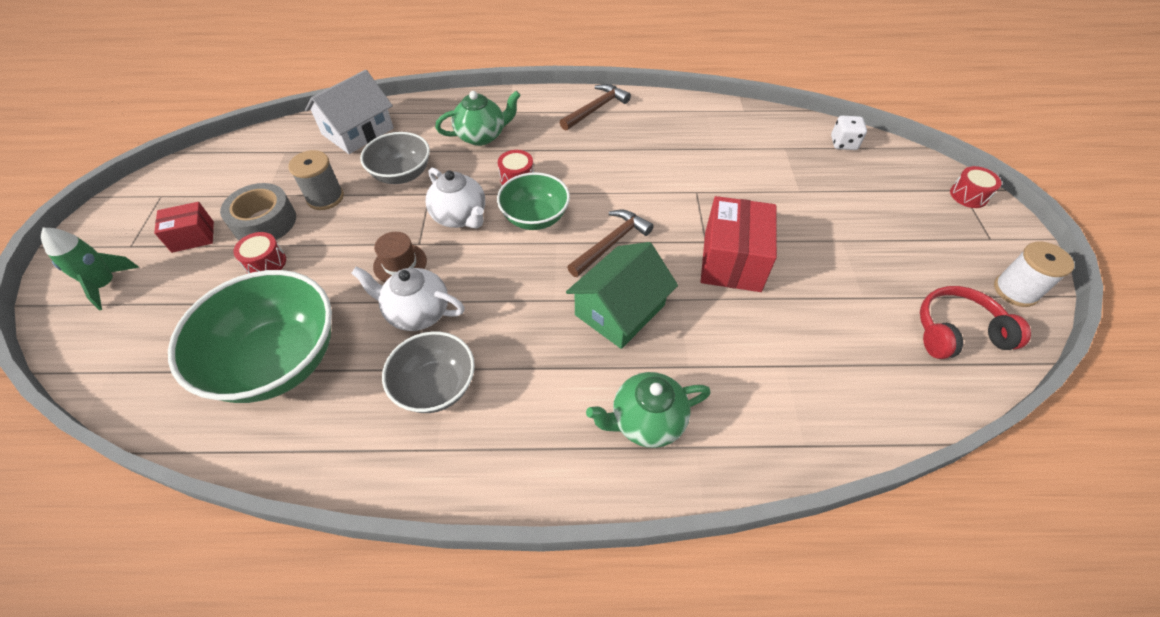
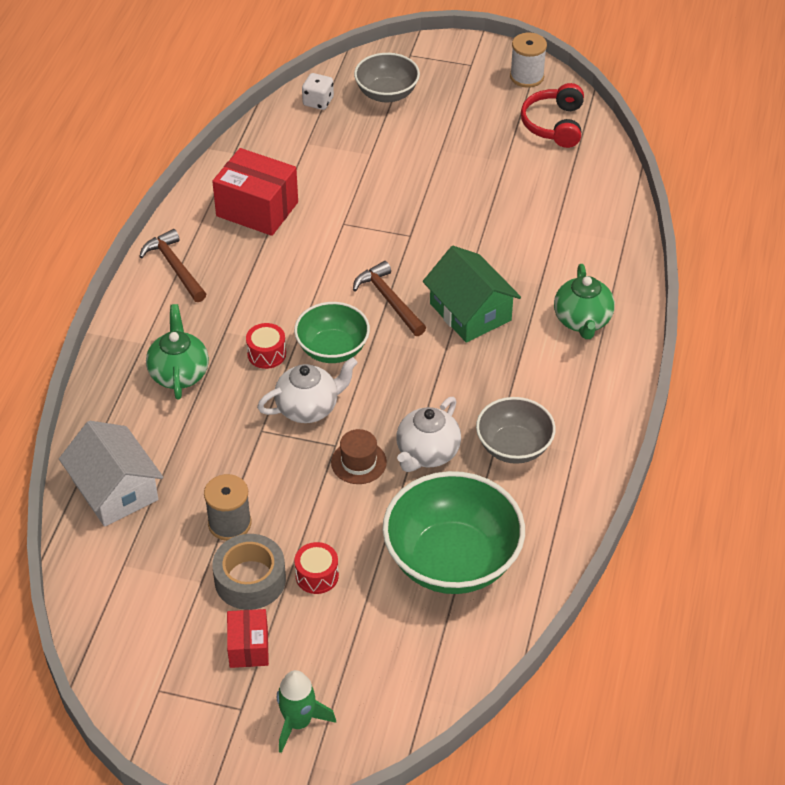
camera: 75 degrees left, 5 degrees down
grey bowl [360,132,430,184] -> grey bowl moved to [354,53,420,102]
red box [701,196,777,292] -> red box moved to [212,148,298,236]
red drum [950,166,1001,208] -> none

